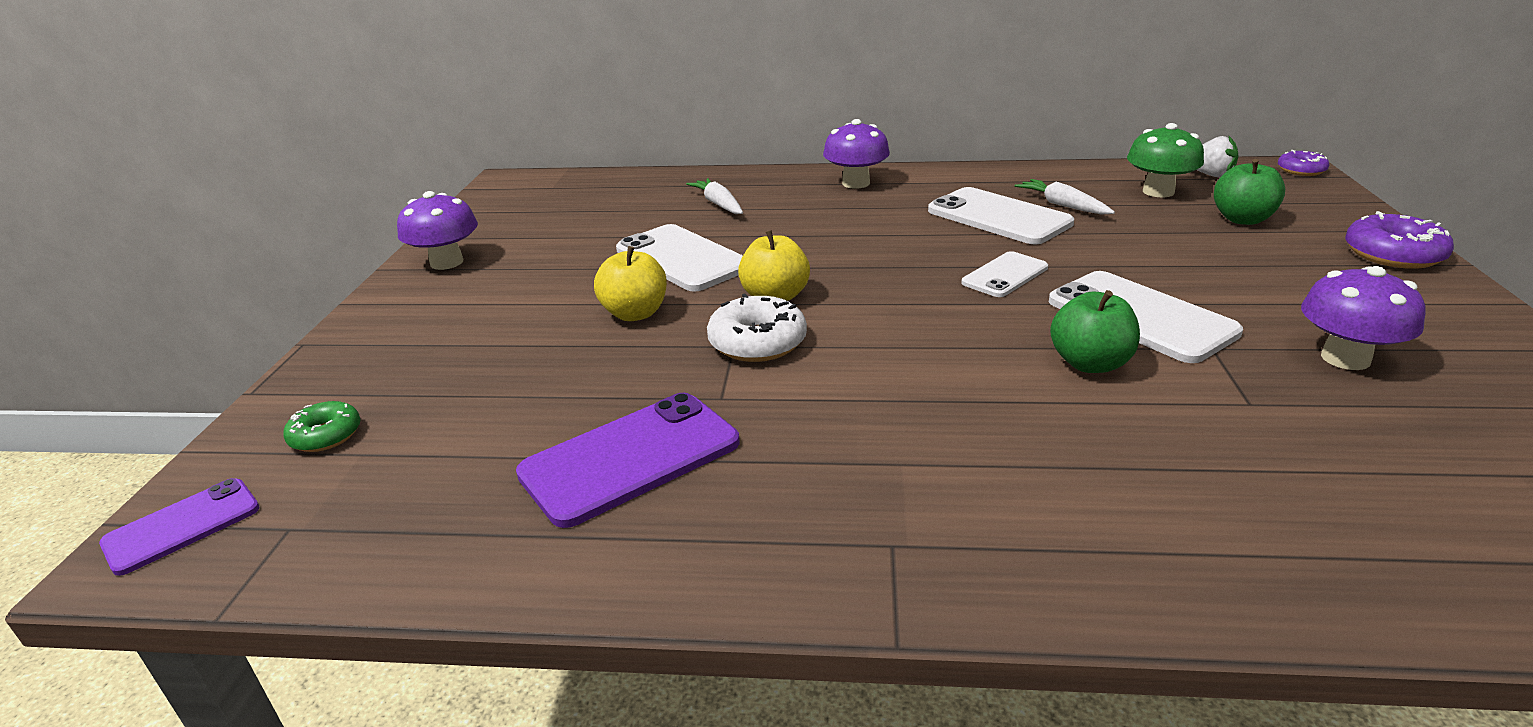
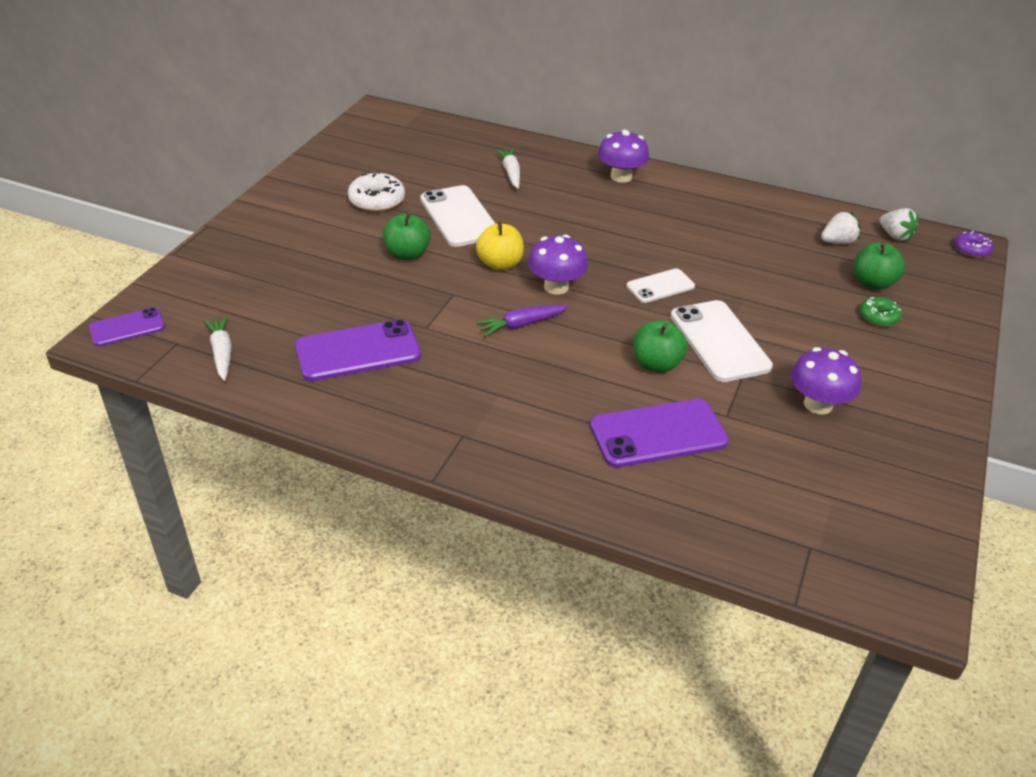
camera: 15 degrees right, 10 degrees up
green donut [283,401,361,452] -> green donut moved to [860,297,902,327]
purple mushroom [397,191,478,270] -> purple mushroom moved to [528,234,588,295]
yellow apple [594,246,667,321] -> green apple [383,212,431,260]
white donut [707,293,807,362] -> white donut moved to [348,171,405,212]
white phone [928,187,1074,244] -> none
white carrot [1015,179,1115,215] -> white carrot moved to [204,315,232,381]
green mushroom [1127,123,1204,198] -> white strawberry [821,211,860,244]
purple donut [1345,211,1454,269] -> none
none -> purple carrot [476,305,568,336]
none -> purple phone [590,399,729,468]

